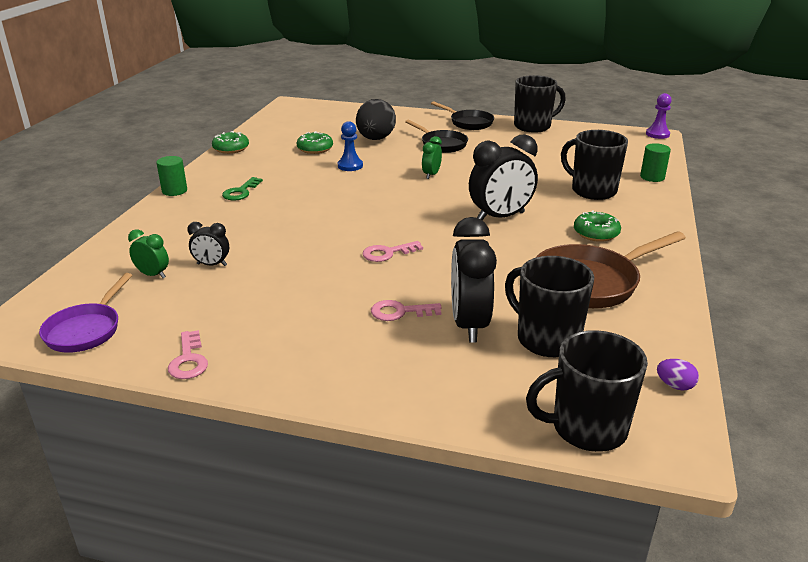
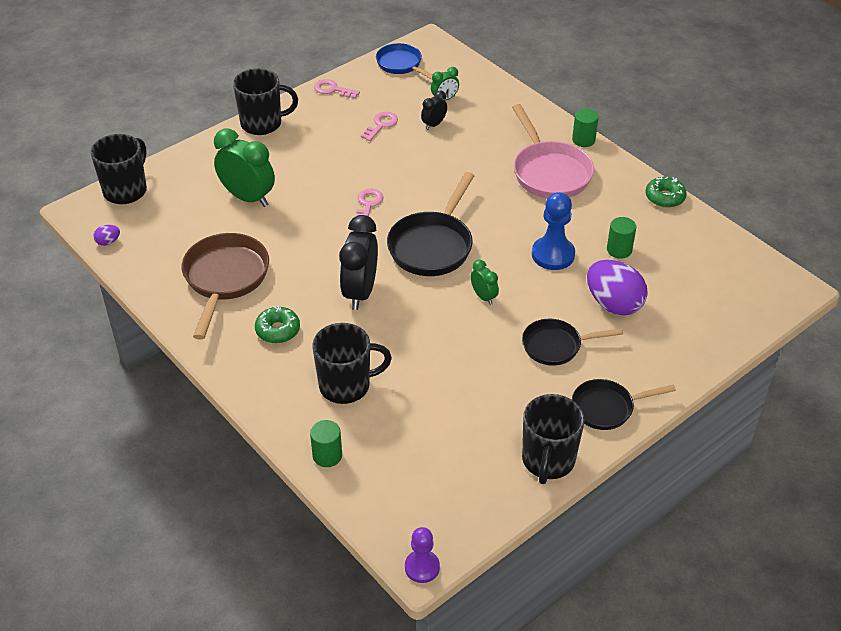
camera: 125 degrees right, 15 degrees up
purple pan [39,273,132,353] -> blue pan [376,43,432,80]
green key [222,177,263,201] -> pink pan [512,104,594,198]
green donut [297,131,333,154] -> green cylinder [607,217,636,259]
blue pawn [338,121,363,171] -> blue pawn [532,192,575,270], size x1.54
black egg [356,99,396,140] -> purple egg [587,260,648,315]
pink key [371,300,442,321] -> pink key moved to [361,112,398,141]
black clock [451,217,497,343] -> green clock [214,129,275,207]
black mug [505,256,594,357] -> black mug moved to [233,68,298,135]
none -> black pan [387,172,474,276]

